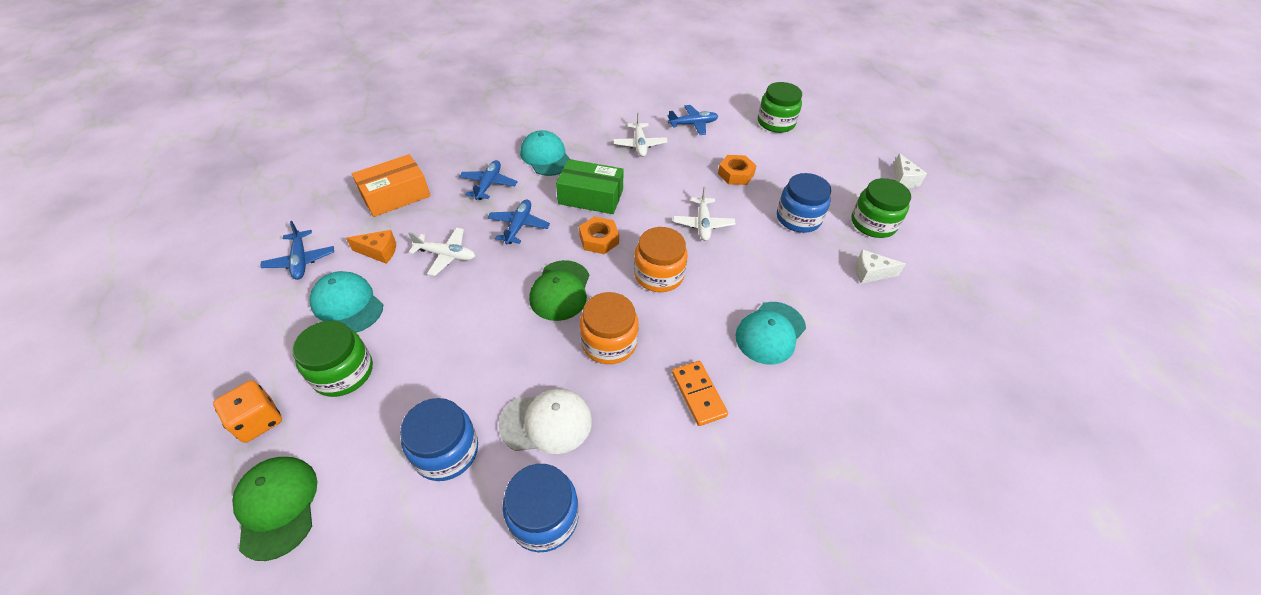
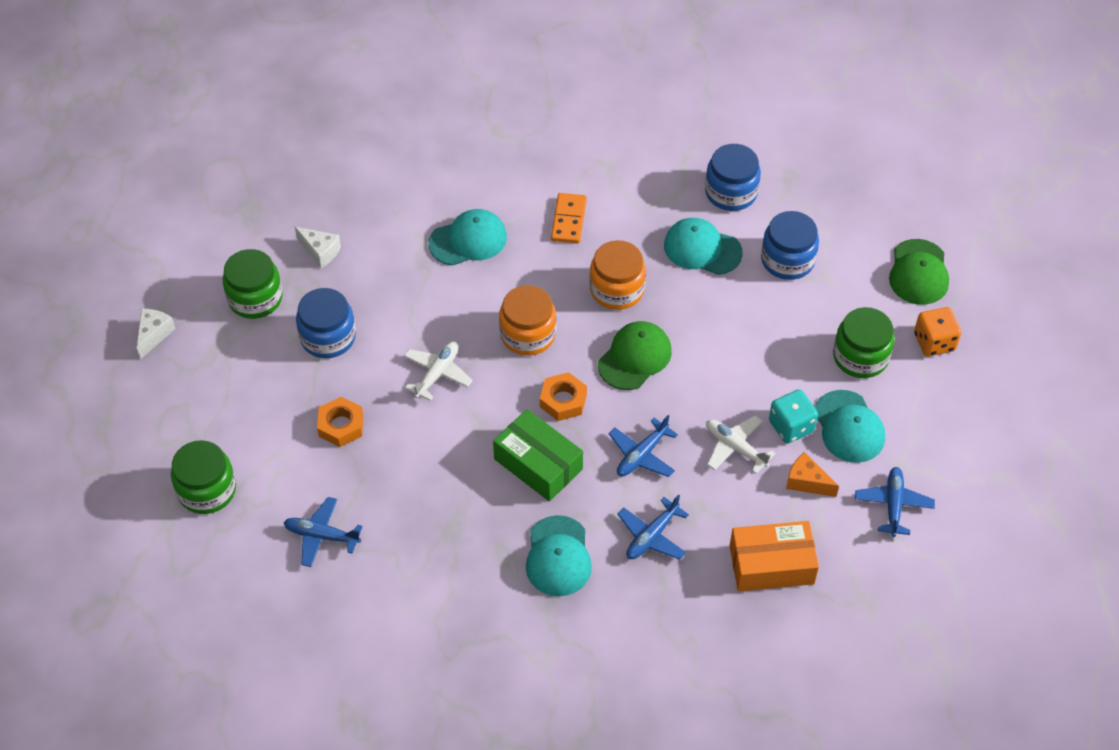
camera: 150 degrees left, 5 degrees up
white cap [499,388,592,454] -> turquoise cap [664,218,743,275]
white plane [613,113,668,157] -> none
none -> turquoise dice [769,389,818,443]

